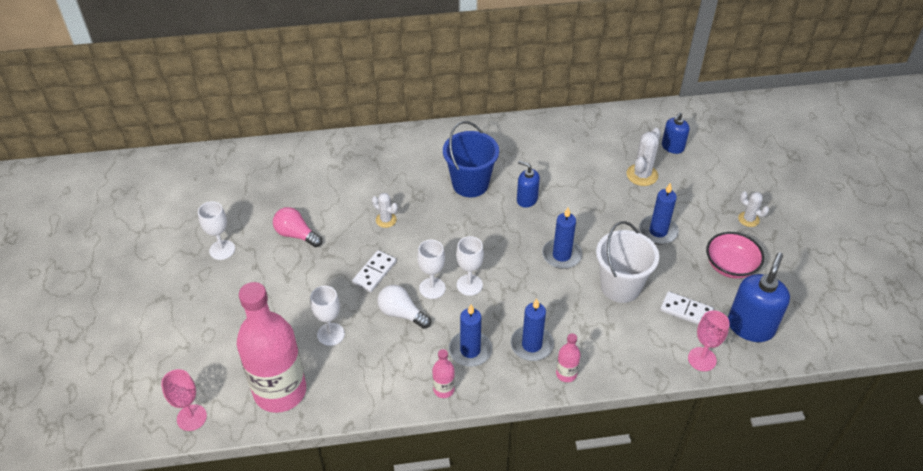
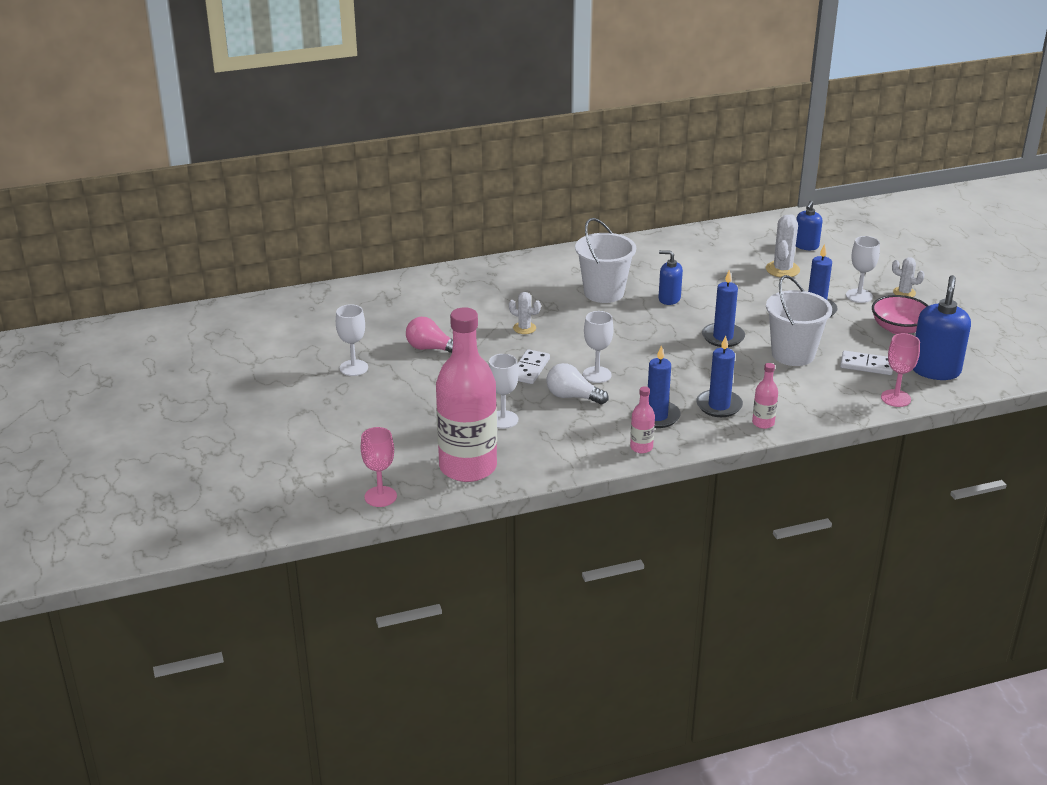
camera: 10 degrees left, 15 degrees down
blue bucket [443,121,499,197] -> white bucket [575,218,636,303]
white goblet [456,236,484,296] -> white goblet moved to [846,236,880,303]

